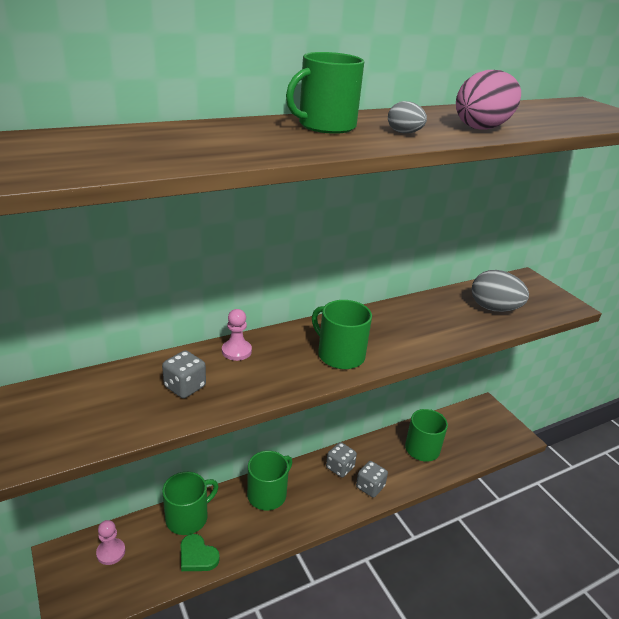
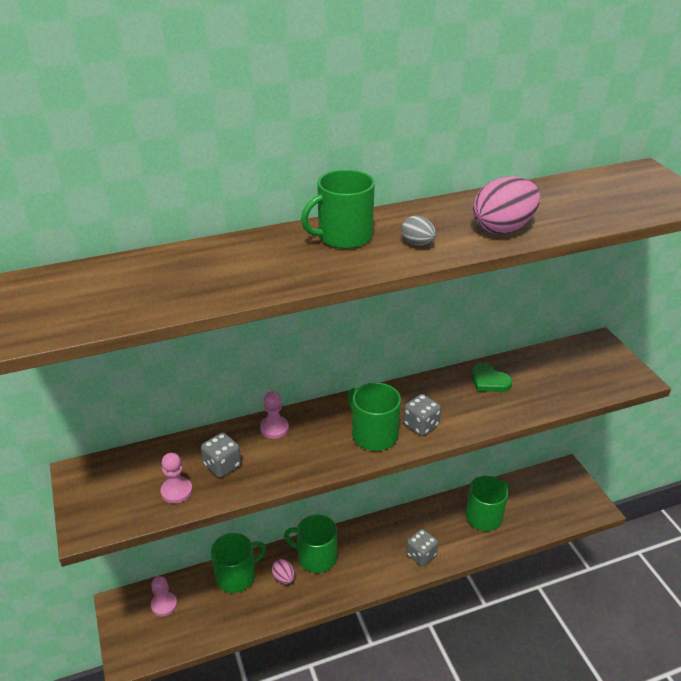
camera: 10 degrees right, 5 degrees up
green heart [181,534,220,571] -> green heart moved to [472,363,512,392]
green mug [247,451,293,510] -> green mug turned 120 degrees counterclockwise [284,515,337,573]
grey dice [326,442,357,477] -> grey dice moved to [403,394,441,436]
grey egg [472,270,529,312] -> none
none -> pink pawn [160,453,193,504]
none -> pink egg [272,559,295,584]

